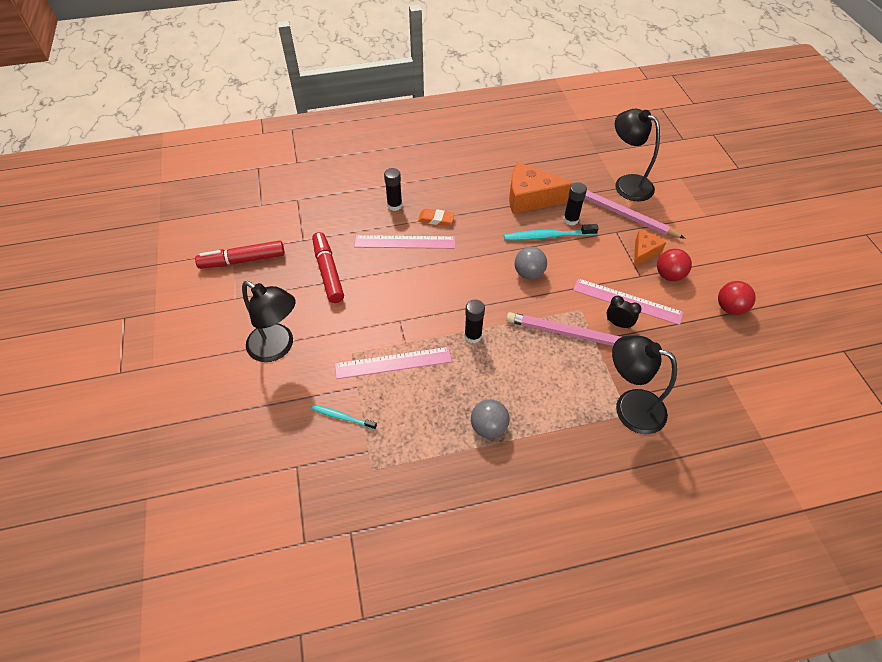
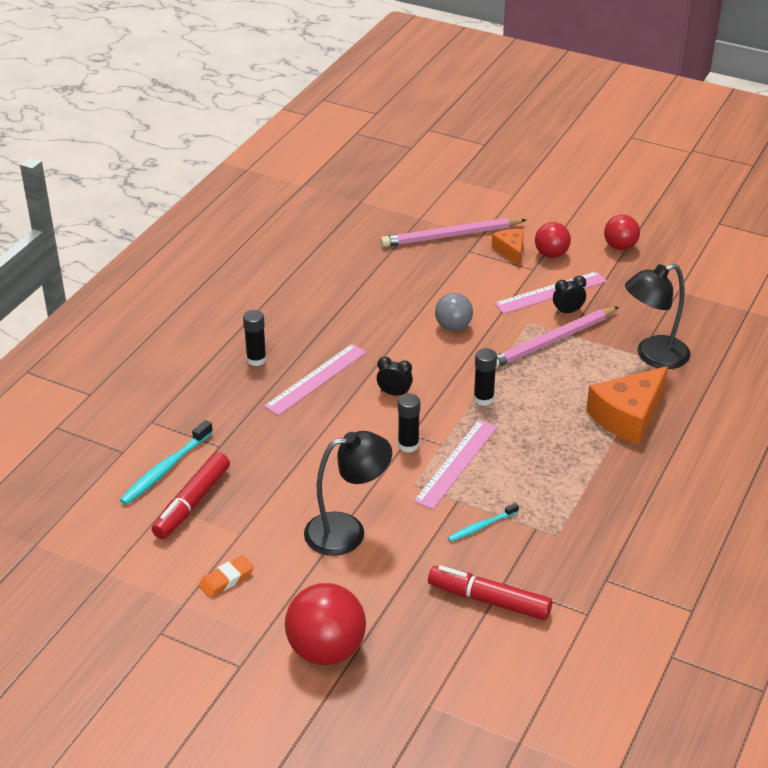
camera: 50 degrees left, 15 degrees down
red marker [312,232,344,303] -> red marker moved to [428,565,552,620]
orange eraser [418,209,455,226] -> orange eraser moved to [199,556,254,598]
grey ball [471,399,510,438] -> none
turquoise toothbrush [504,224,599,241] -> turquoise toothbrush moved to [120,420,213,505]
orange cheese [509,162,574,214] -> orange cheese moved to [586,366,668,444]
black glue stick [563,182,587,226] -> black glue stick moved to [398,394,420,453]
black lamp [615,109,660,201] -> none
none -> red ball [285,583,366,665]
none -> black clock [377,357,413,396]

